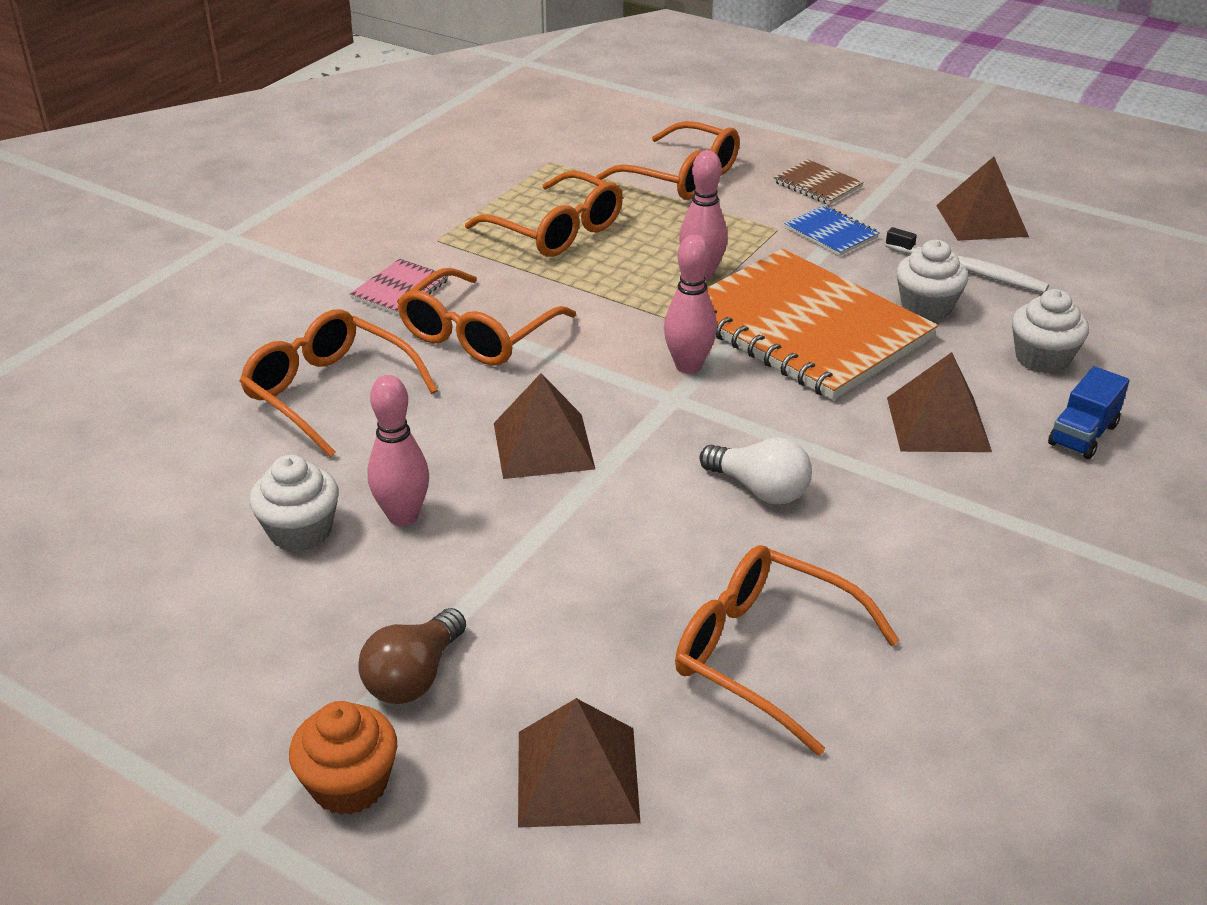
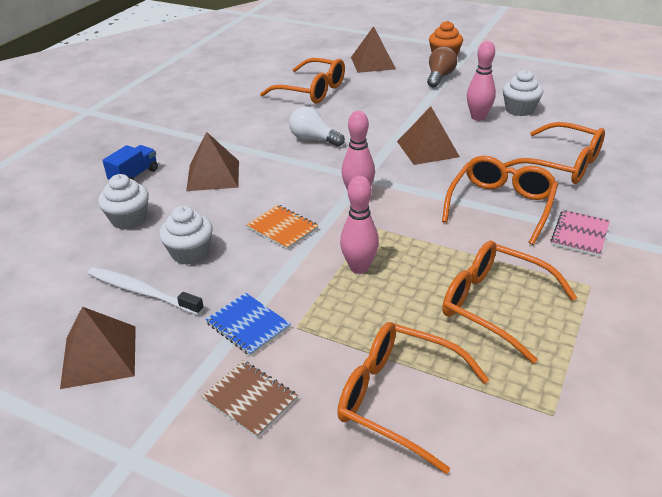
camera: 175 degrees right, 0 degrees up
orange notebook [707,249,938,400] -> orange notebook [246,205,319,250], size x0.41

